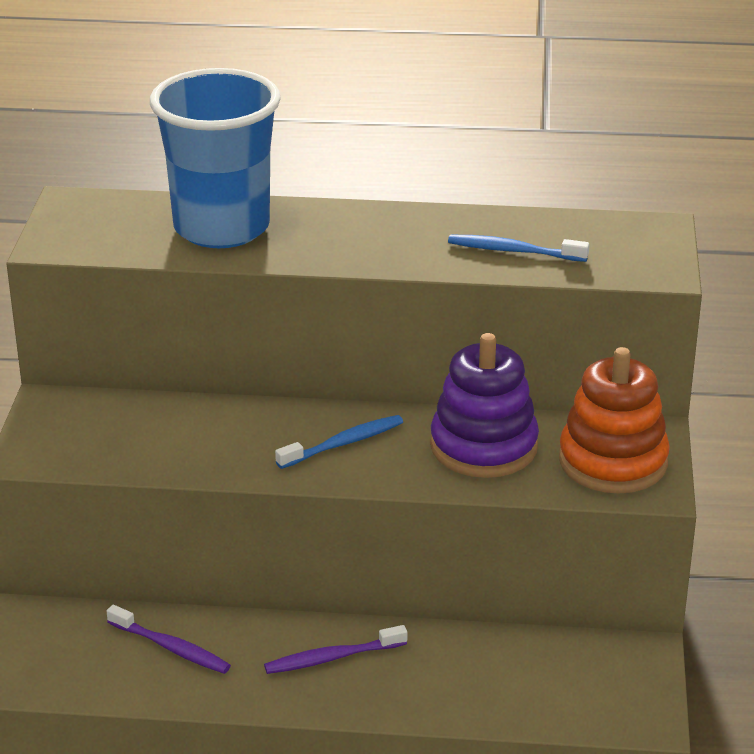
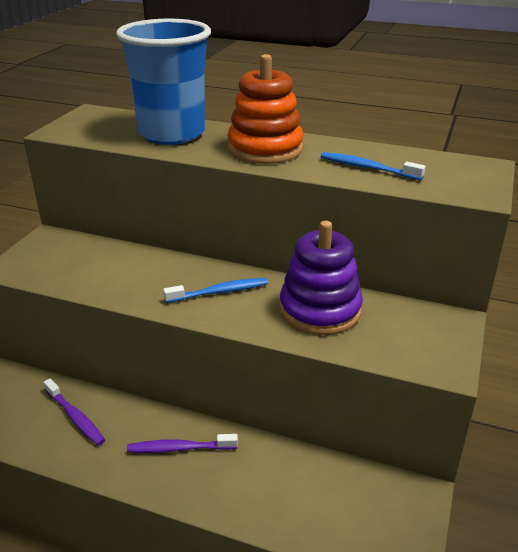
camera: 15 degrees right, 0 degrees up
orange stacking toy [559,347,670,493] -> orange stacking toy moved to [227,54,304,164]

